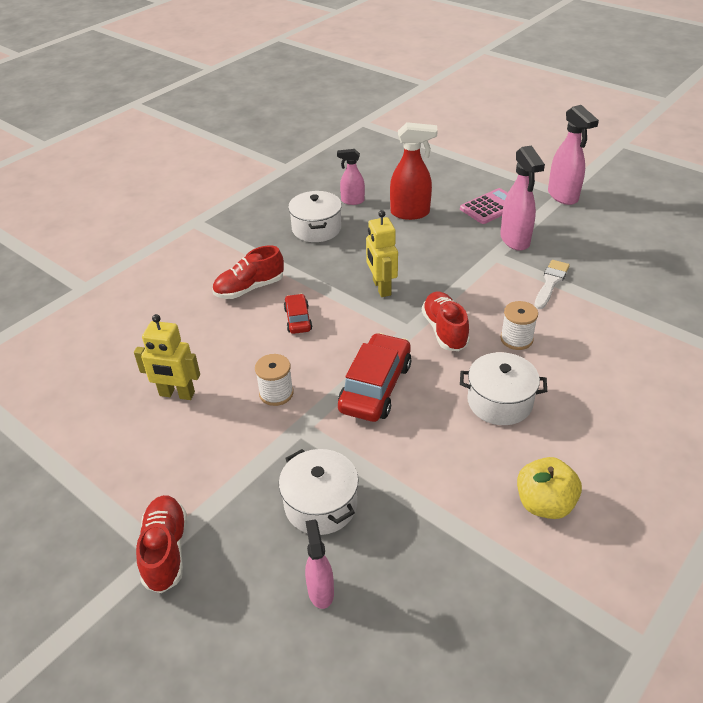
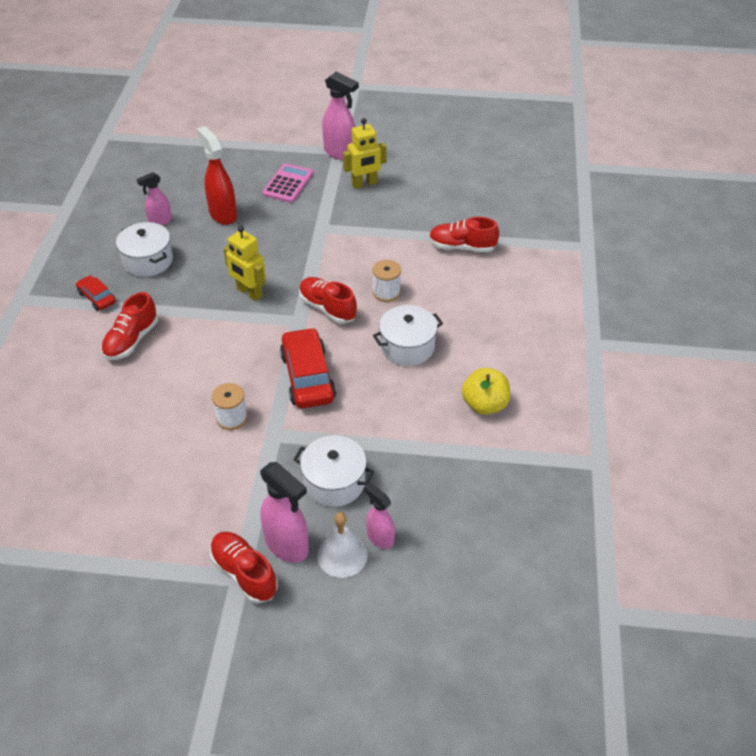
camera: 35 degrees left, 5 degrees up
yellow robot [134,314,200,400] -> yellow robot moved to [343,118,387,189]
red car [284,294,312,334] -> red car moved to [76,275,116,311]
red spray bottle [390,122,438,220] -> red spray bottle turned 90 degrees counterclockwise [197,126,237,225]
pink spray bottle [500,145,545,251] -> pink spray bottle moved to [260,462,309,563]
white brush [534,260,570,309] -> none
none -> white bell [317,512,368,578]
none -> red shoe [429,217,499,252]

